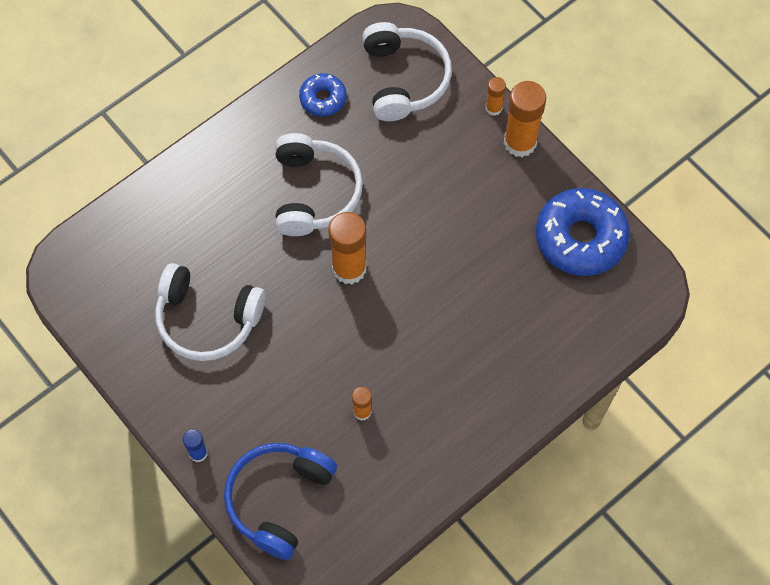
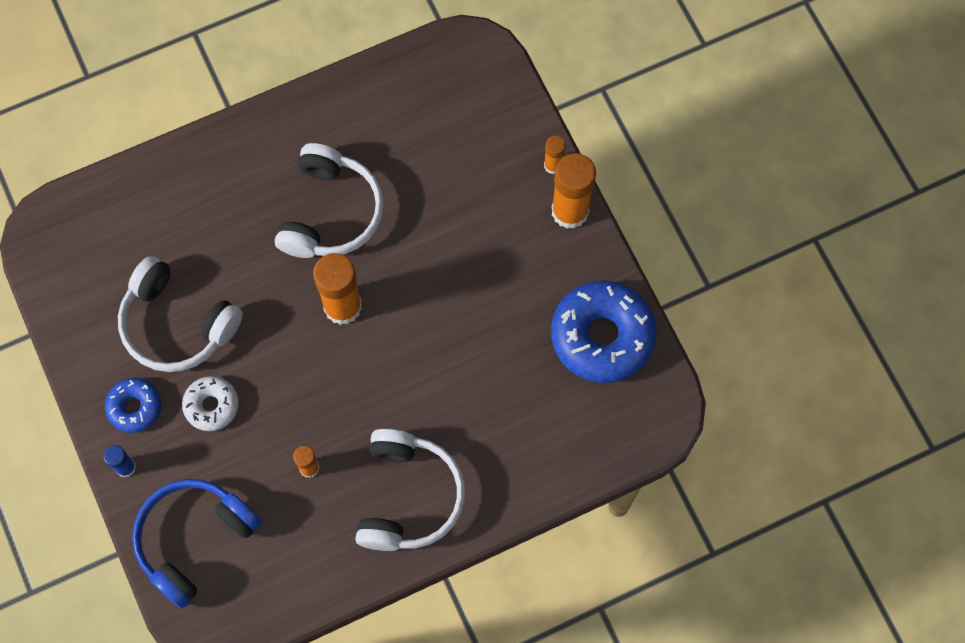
camera: 15 degrees right, 5 degrees up
blue donut [299,73,347,117] -> blue donut moved to [105,378,162,433]
white headphones [362,22,452,121] -> white headphones moved to [355,429,465,551]
none -> white donut [182,376,239,431]

